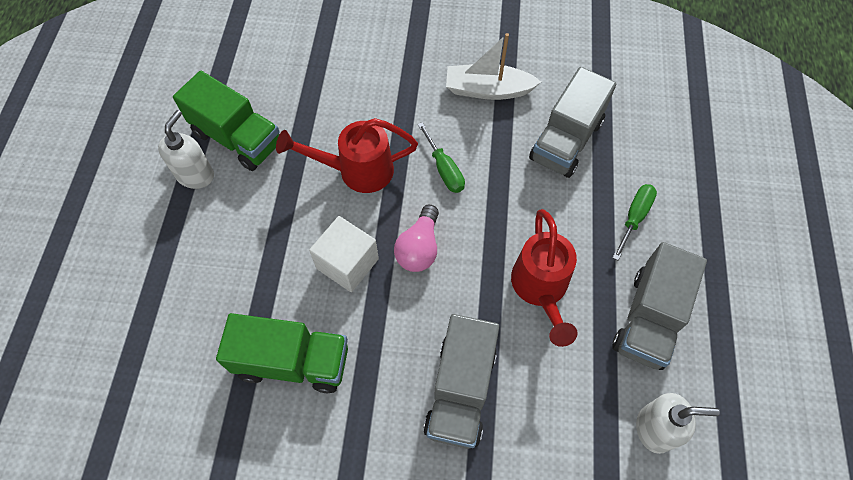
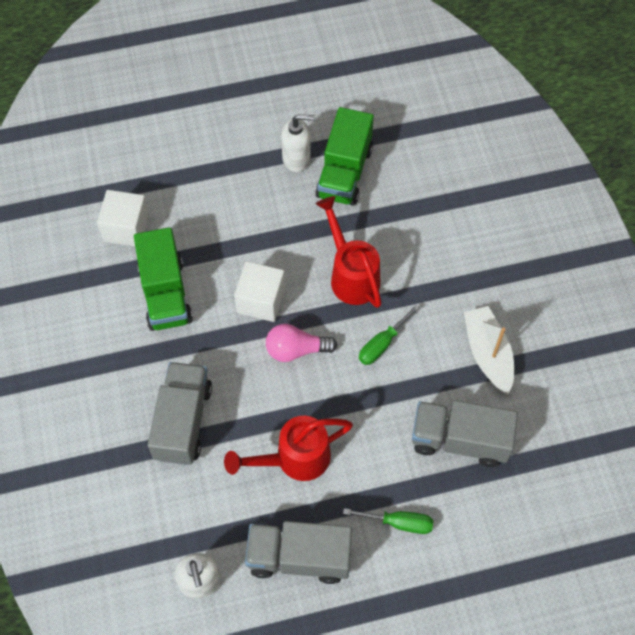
camera: 70 degrees right, 0 degrees up
grey truck [423,314,499,449] -> grey truck turned 105 degrees clockwise [148,362,212,465]
none -> white cube [97,190,150,247]

